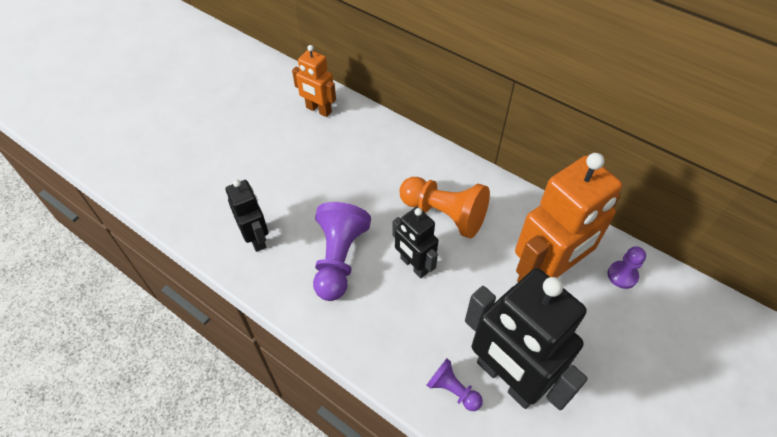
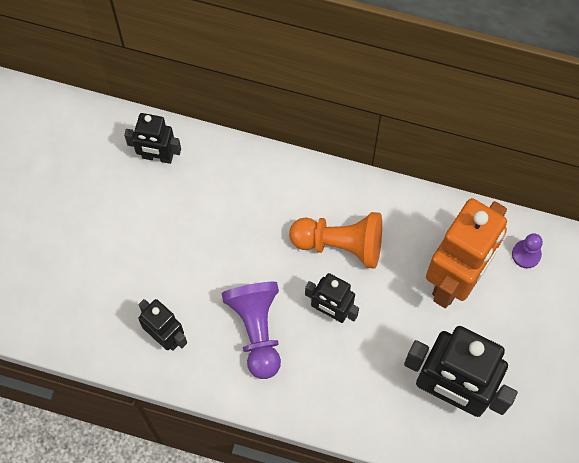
camera: 20 degrees left, 15 degrees up
orange robot [292,45,336,117] -> black robot [124,113,181,164]
purple pawn [427,359,483,411] -> none

